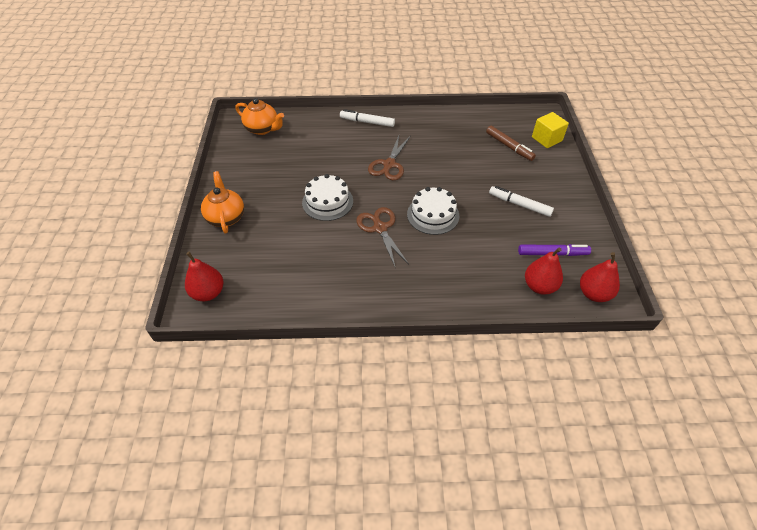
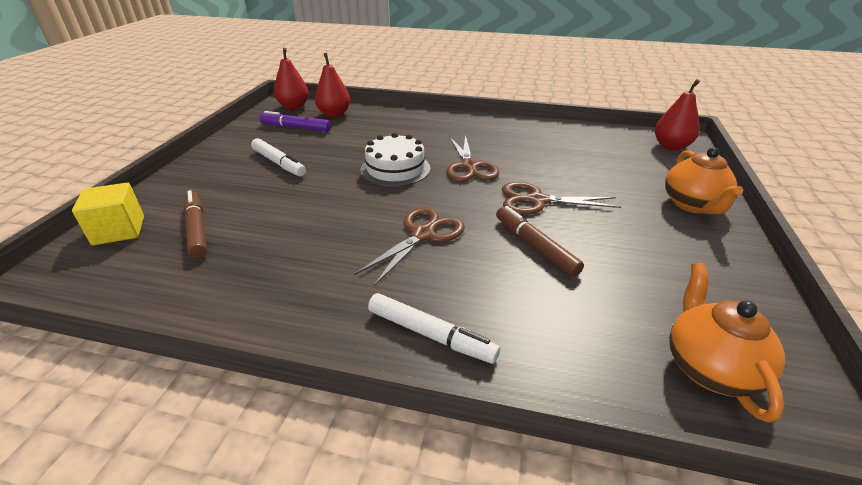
camera: 165 degrees left, 15 degrees down
orange teapot [235,98,284,135] -> orange teapot turned 45 degrees clockwise [669,263,785,422]
white cake [302,174,353,221] -> brown scissors [502,182,621,215]
none -> brown marker [496,206,584,277]

